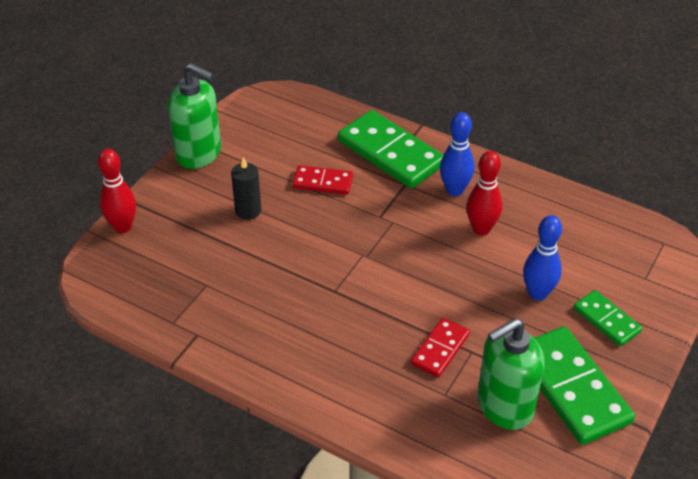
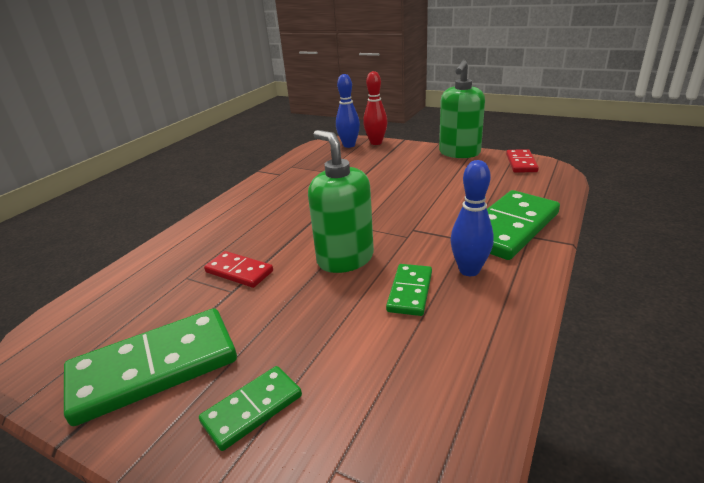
camera: 90 degrees right, 15 degrees down
black candle [231,157,261,220] -> none
red domino [292,165,353,195] -> red domino moved to [506,149,539,172]
red bowling pin [466,151,503,235] -> green domino [386,264,432,316]
green soap dispenser [477,318,544,430] -> green soap dispenser moved to [308,130,374,273]
blue bowling pin [523,215,562,301] -> blue bowling pin moved to [336,74,360,148]

